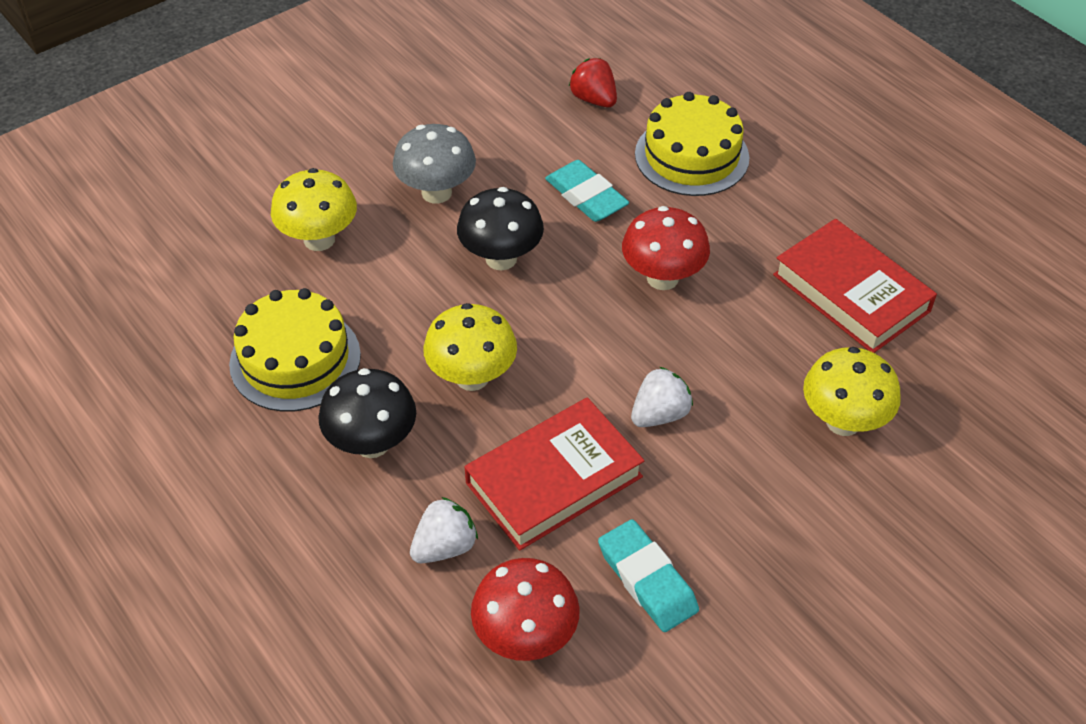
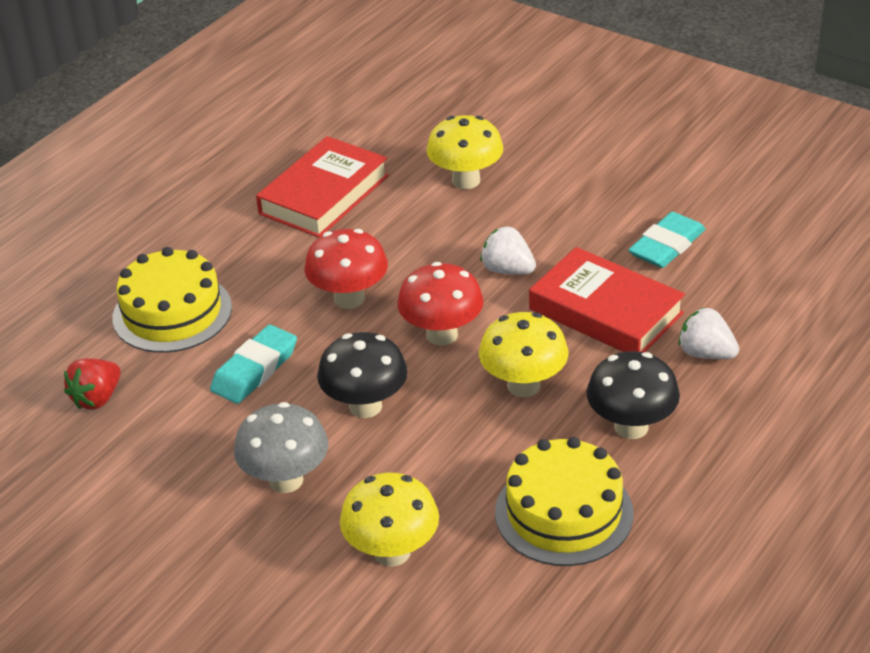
camera: 105 degrees left, 10 degrees down
red mushroom [471,558,580,661] -> red mushroom moved to [397,262,484,346]

